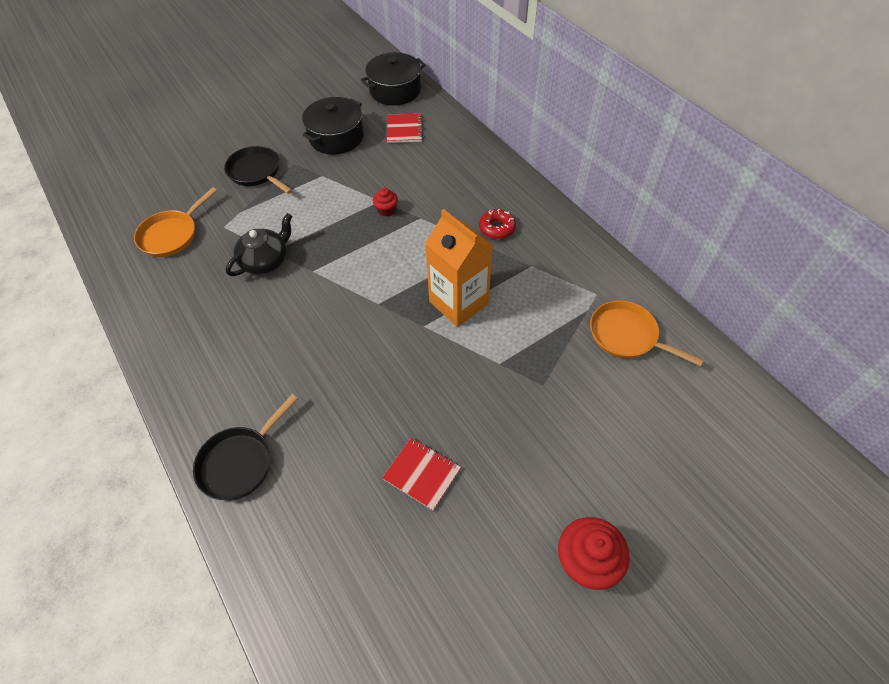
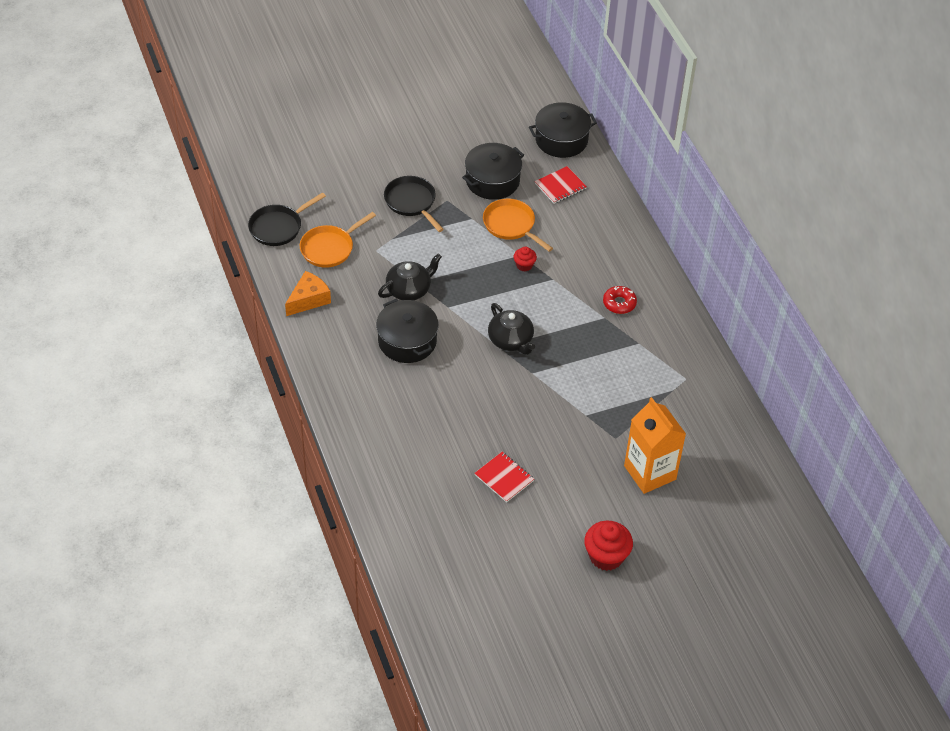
camera: 10 degrees right, 5 degrees down
black pan [193,394,298,500] -> black pan moved to [248,192,326,246]
red notebook [387,114,423,143] -> red notebook turned 45 degrees clockwise [535,166,587,204]
orange carton [425,209,493,327] -> orange carton moved to [624,397,686,494]
orange pan [590,300,704,366] -> orange pan moved to [483,199,553,252]
none -> orange cheese [285,271,331,316]
none -> black pot [376,299,439,363]
none -> black teapot [488,303,535,355]

